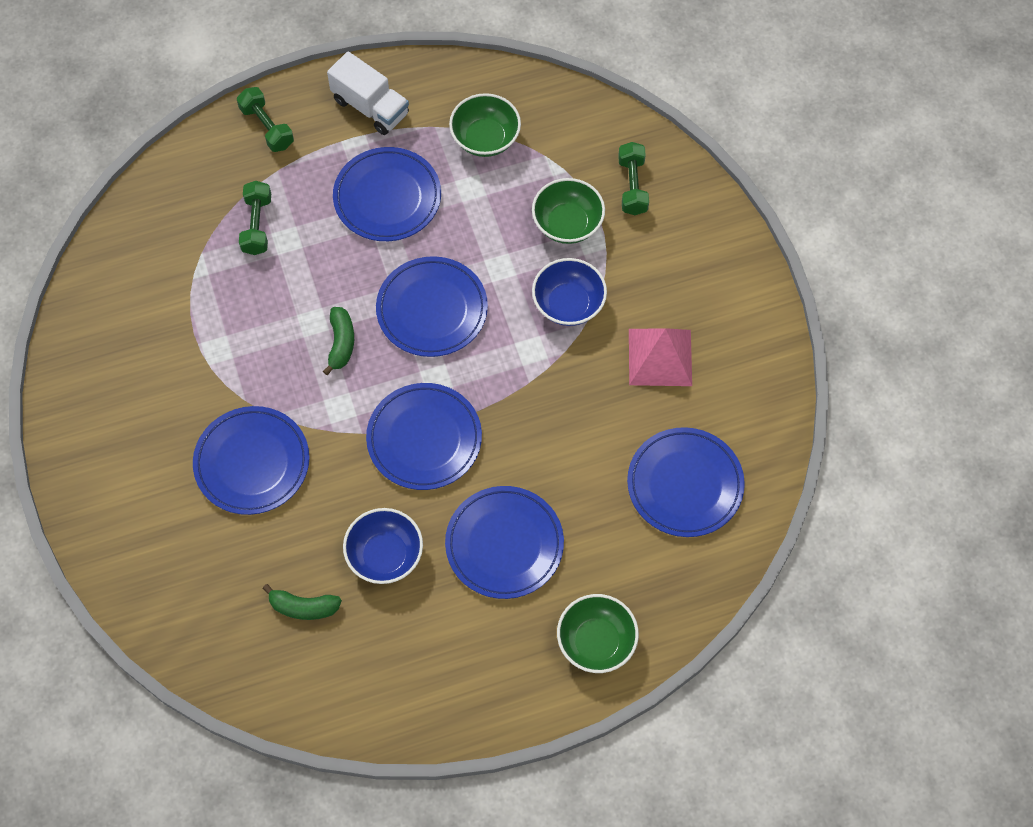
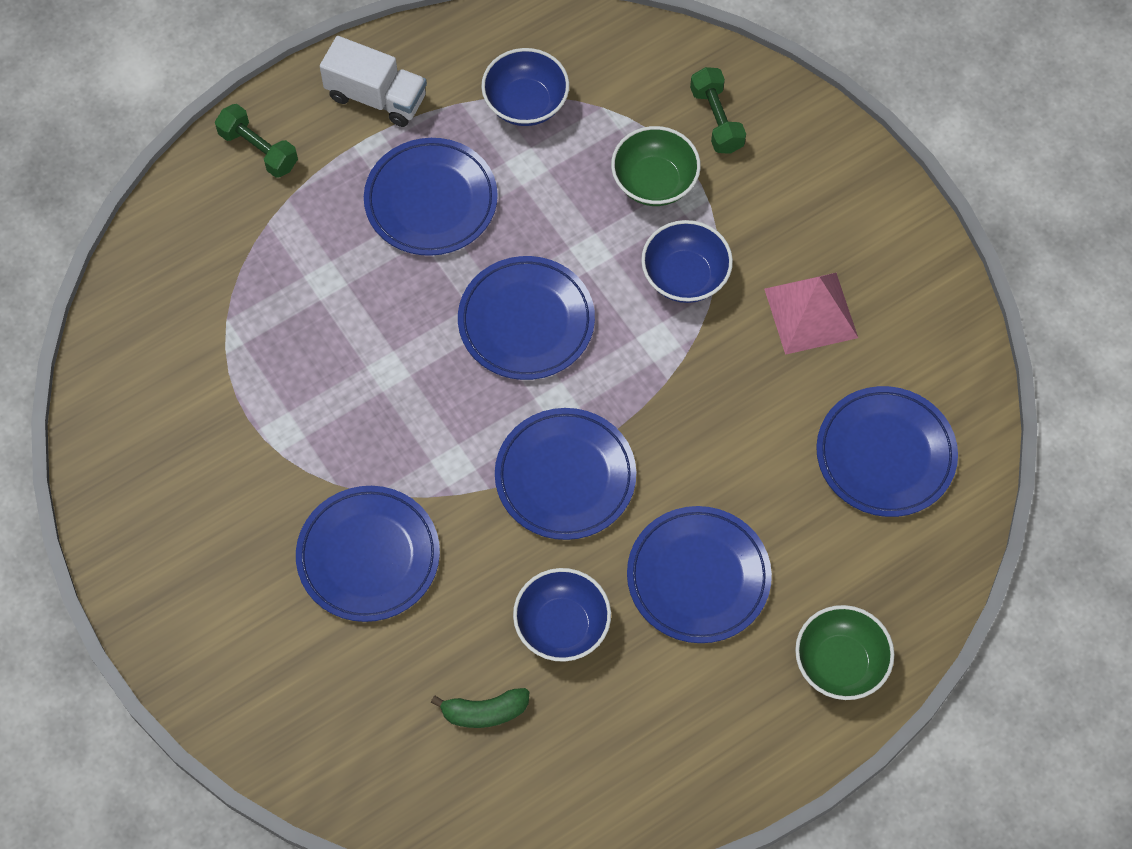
camera: 15 degrees left, 0 degrees up
green dumbbell [239,181,271,255] -> none
green banana [323,307,354,375] -> none
green bowl [449,93,521,157] -> blue bowl [481,48,569,126]

